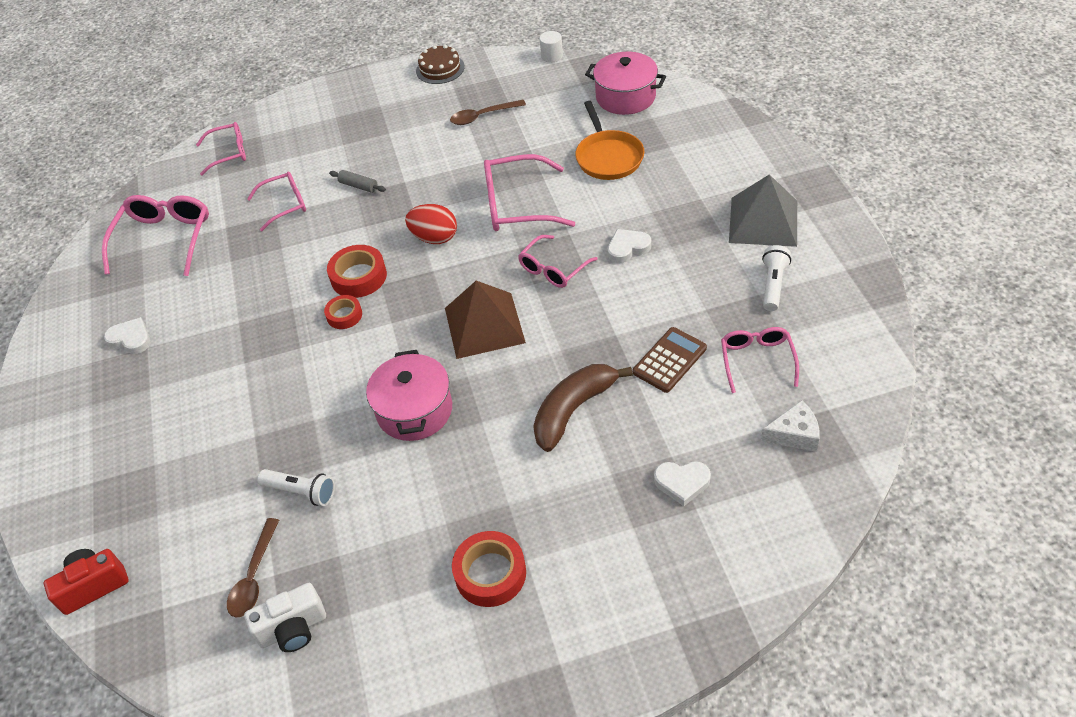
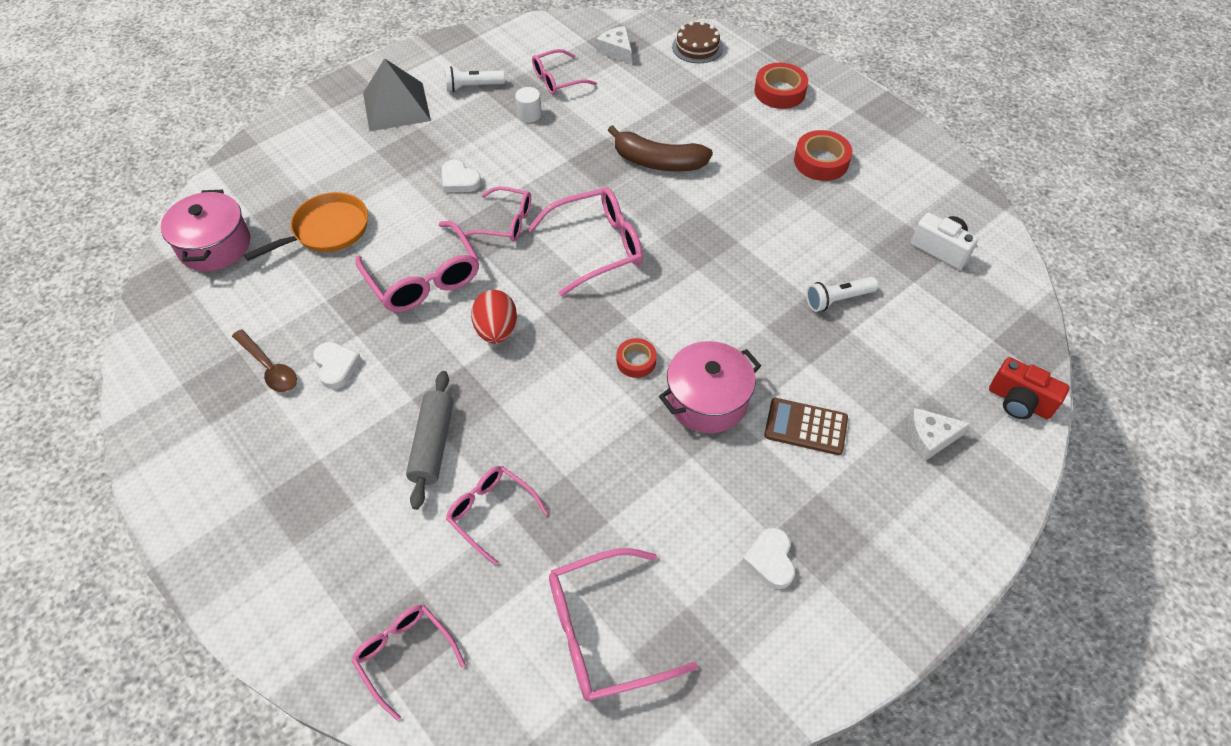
camera: 120 degrees left, 5 degrees up
brown spoon [227,518,279,617] -> none
white flashlight [257,469,335,506] -> white flashlight turned 105 degrees counterclockwise [806,277,878,312]
red tape [327,245,387,298] -> red tape moved to [755,63,808,109]
grey rolling pin [329,170,386,193] -> grey rolling pin [406,371,453,510], size x1.75
pink pot [366,350,452,441] -> pink pot moved to [659,341,761,433]
brown cake [416,45,465,84] -> brown cake moved to [672,21,723,63]
brown pyramid [445,281,526,359] -> pink glasses [528,187,643,296]
white cylinder [539,31,563,62] -> white cylinder moved to [515,87,542,123]
brown calculator [633,327,707,393] -> brown calculator moved to [764,398,848,455]
white heart [654,461,711,506] -> white heart moved to [313,342,361,389]
none -> white cheese [908,408,971,462]

